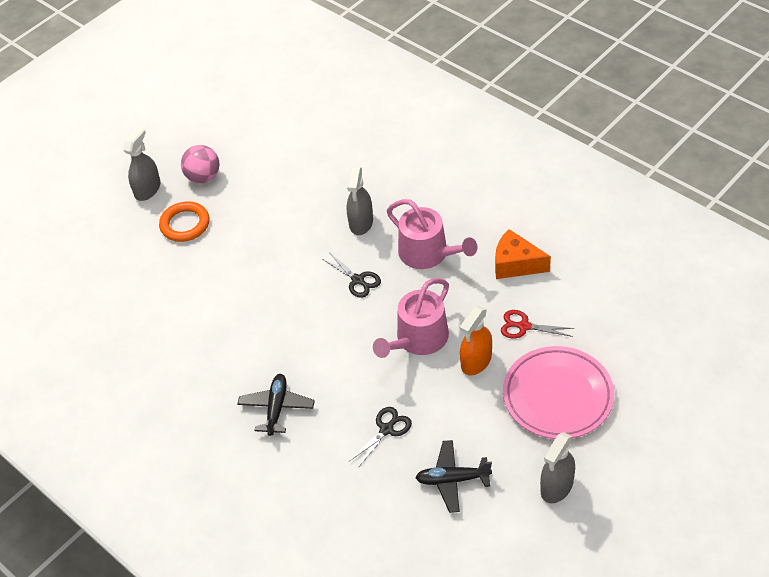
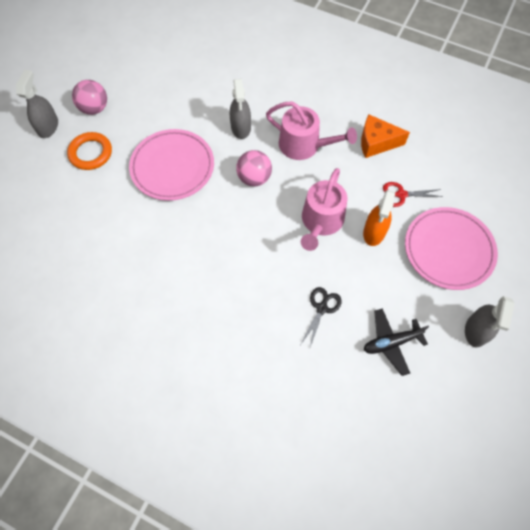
camera: 20 degrees left, 15 degrees up
black plane [238,374,315,436] -> none
black scissors [322,252,381,298] -> pink ball [236,150,272,186]
none -> pink plate [129,129,214,201]

